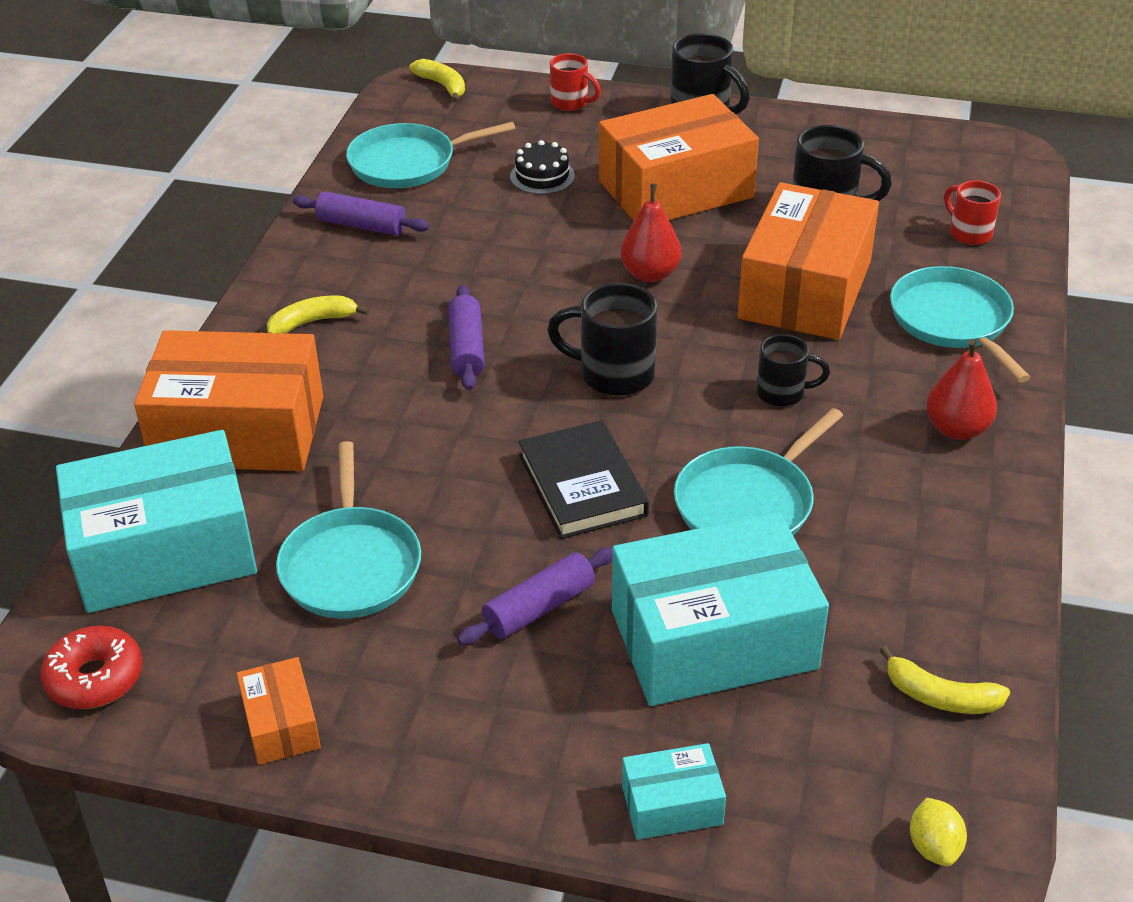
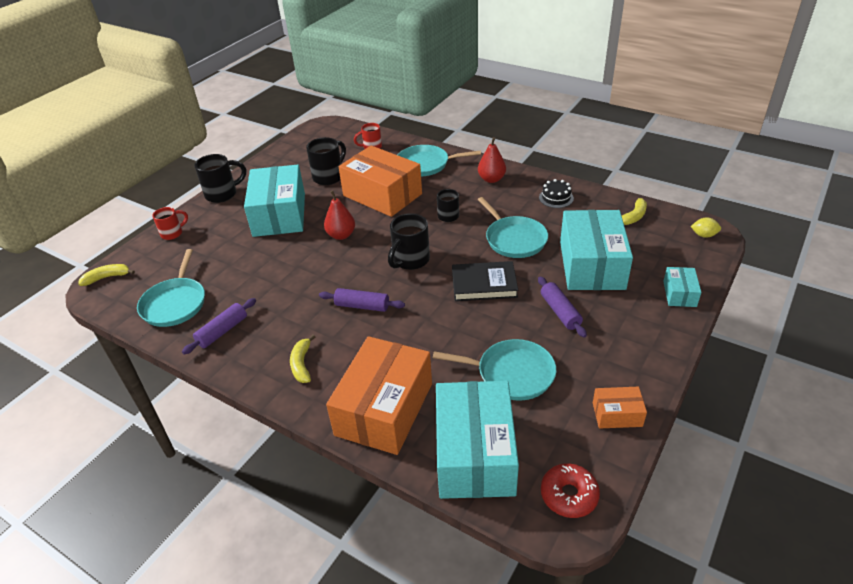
camera: 70 degrees left, 0 degrees up
black cake [510,140,575,194] -> black cake moved to [539,179,574,208]
orange box [599,94,759,221] -> turquoise box [244,164,305,237]

